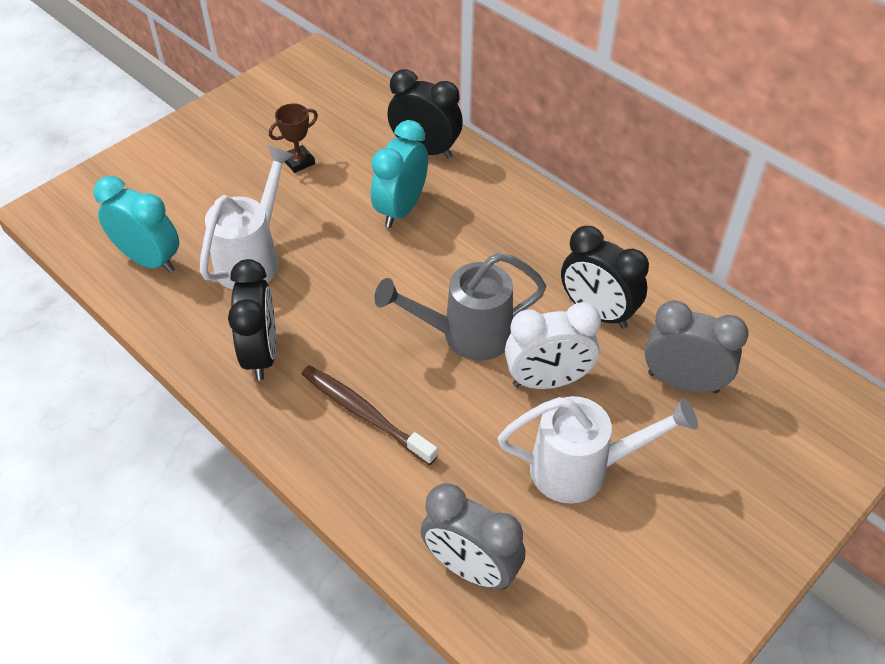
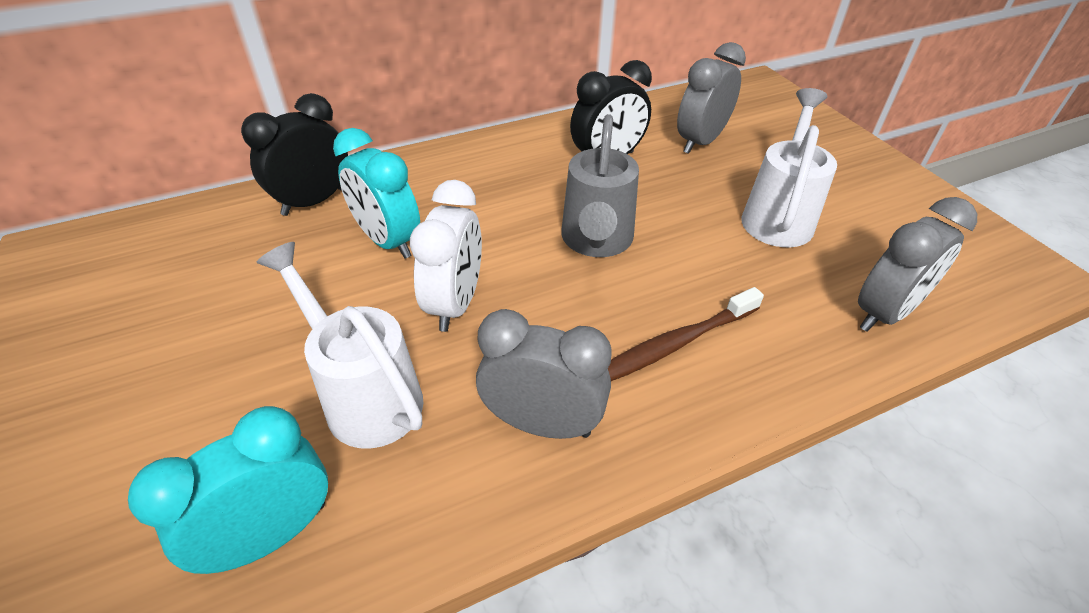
camera: 70 degrees left, 5 degrees down
black clock [228,259,276,380] -> grey clock [476,309,612,439]
brown trophy [269,103,318,173] -> none
white clock [505,302,601,389] -> white clock moved to [410,180,482,332]

